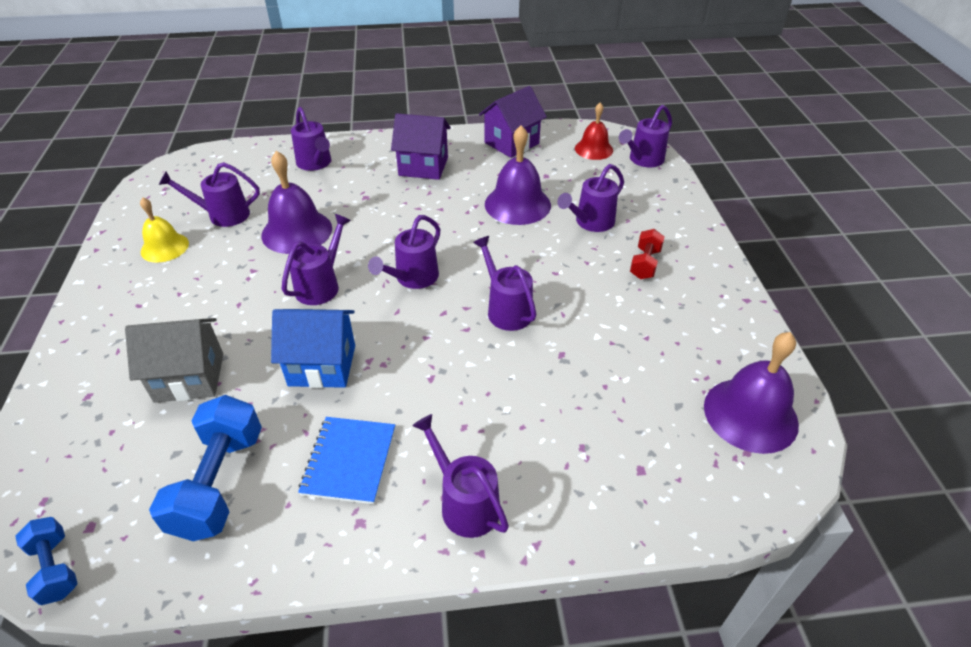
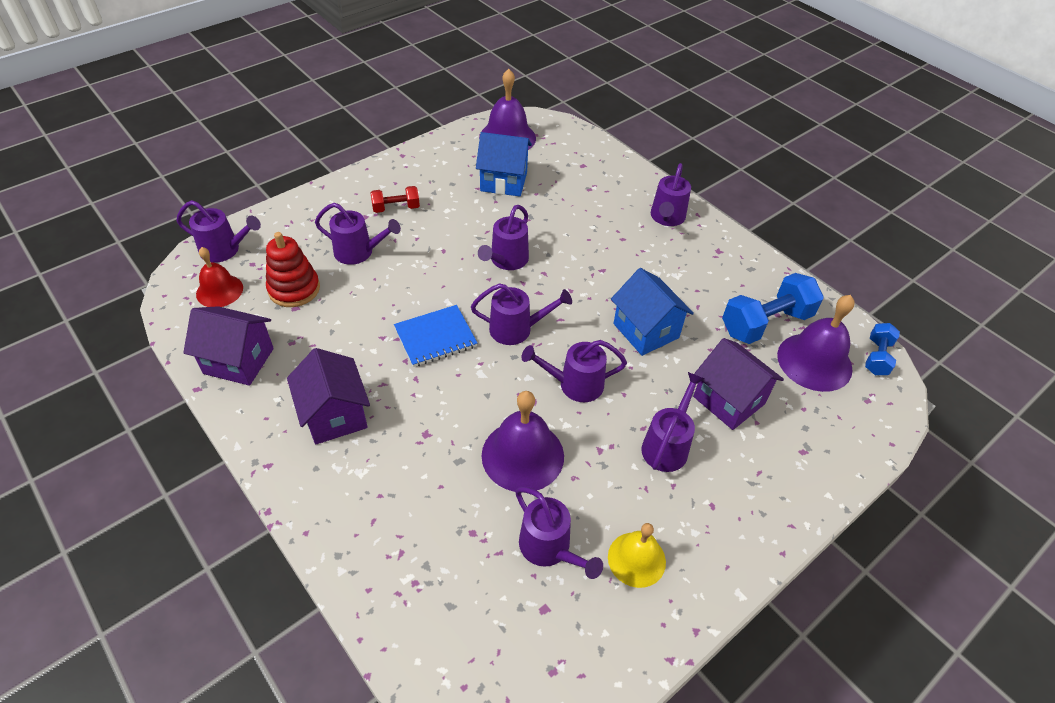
camera: 125 degrees left, 5 degrees up
grey house [125,318,223,403] -> purple house [693,338,784,430]
purple watering can [291,107,331,171] -> purple watering can moved to [641,372,704,472]
blue notebook [298,417,395,504] -> blue notebook moved to [394,305,477,367]
purple bell [485,125,551,225] -> purple bell moved to [777,295,854,392]
none -> red stacking toy [266,232,320,307]
none -> blue house [476,132,532,197]

